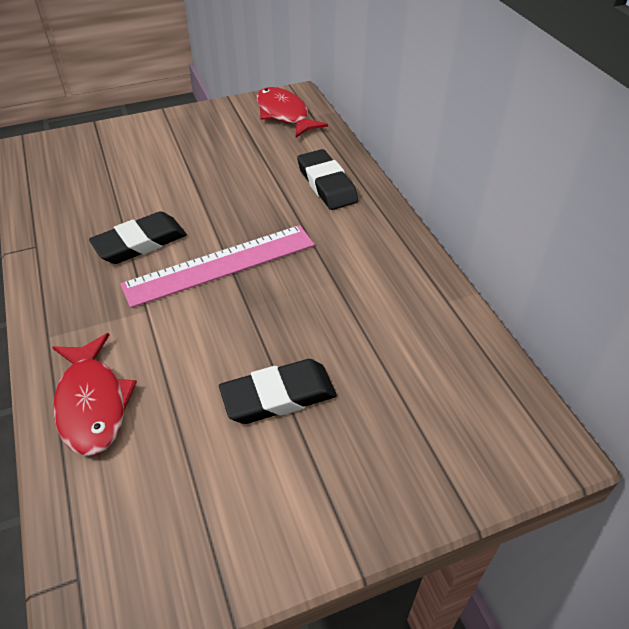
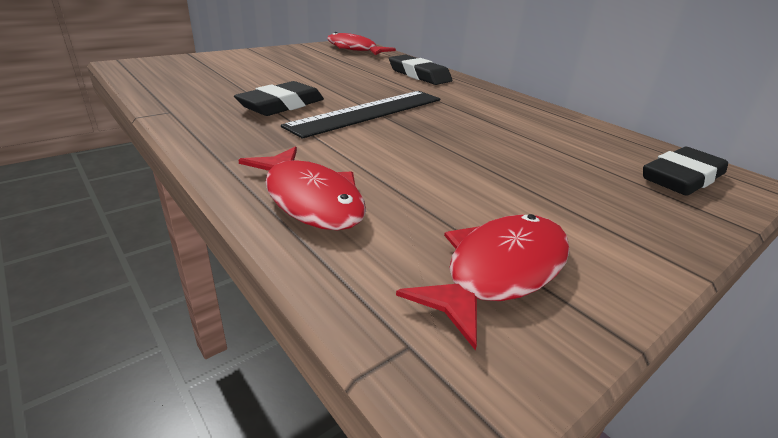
camera: 20 degrees left, 15 degrees down
pink ruler [120,225,315,308] -> black ruler [281,91,440,139]
black eraser [219,359,337,424] -> black eraser moved to [643,147,728,196]
none -> red fish [396,214,570,351]

